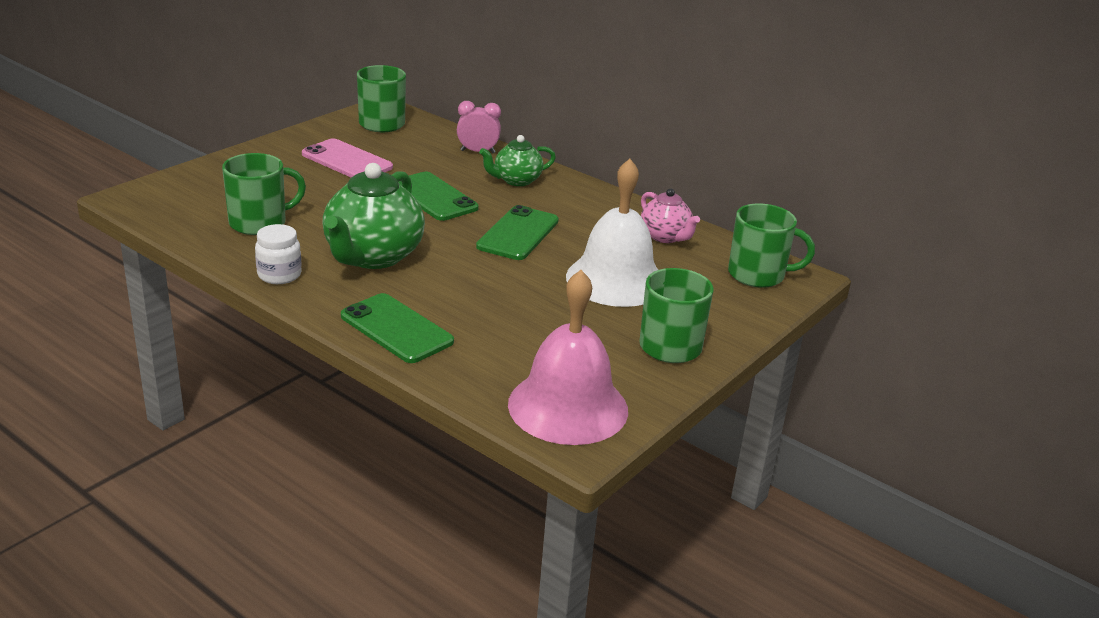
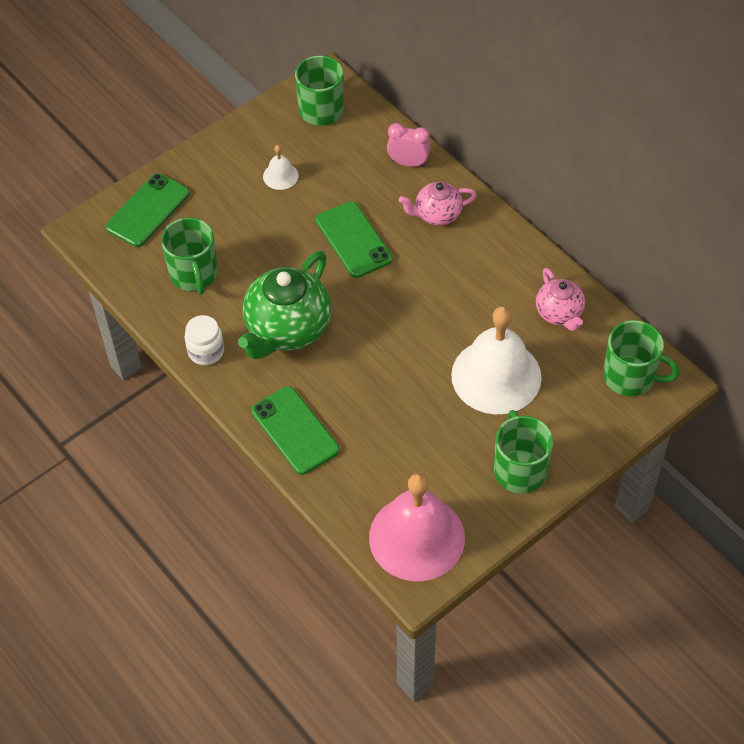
camera: 15 degrees right, 25 degrees up
green mug [222,153,306,235] -> green mug turned 90 degrees clockwise [161,218,218,295]
pink phone [302,138,393,177] -> white bell [263,145,299,190]
green phone [476,205,559,260] -> green phone moved to [105,173,190,247]
green teapot [479,135,556,186] -> pink teapot [399,182,477,226]

